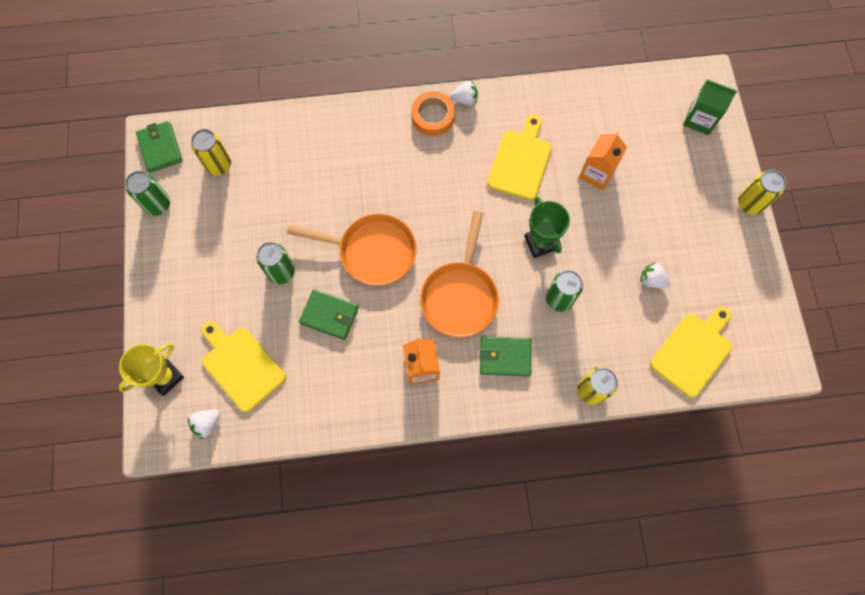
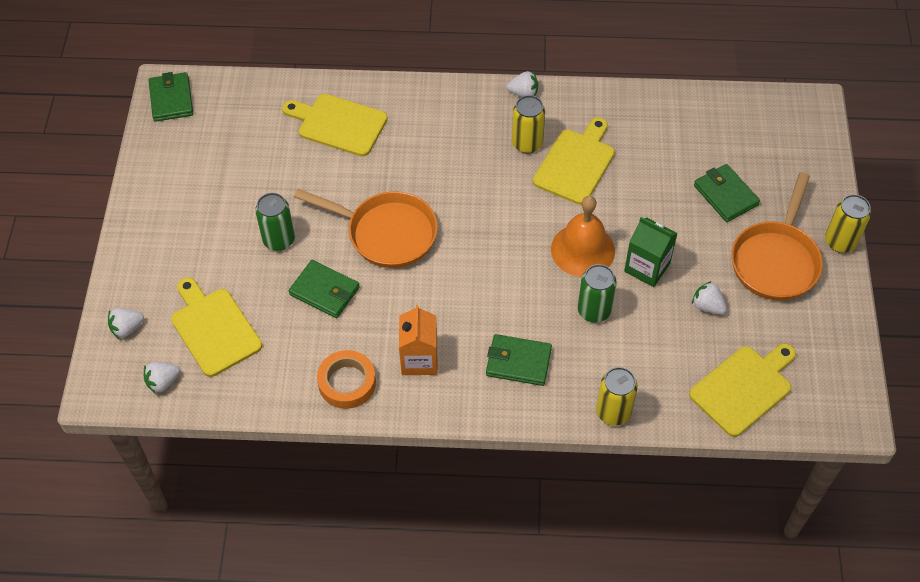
camera: 10 degrees right, 15 degrees down
yellow trophy [118,343,184,396] -> white strawberry [108,308,144,339]
green can [125,171,170,216] -> none
yellow can [191,129,231,176] -> yellow can moved to [512,95,545,153]
orange tape [411,91,455,136] -> orange tape moved to [317,350,376,409]
orange pan [420,211,499,337] -> orange pan moved to [731,172,823,300]
green trophy [524,197,570,258] -> orange bell [551,196,615,277]
orange carton [579,132,627,190] -> none
green carton [683,79,737,135] -> green carton moved to [624,217,678,287]
none -> yellow cutting board [282,94,388,157]
none -> green wallet [694,164,760,222]

